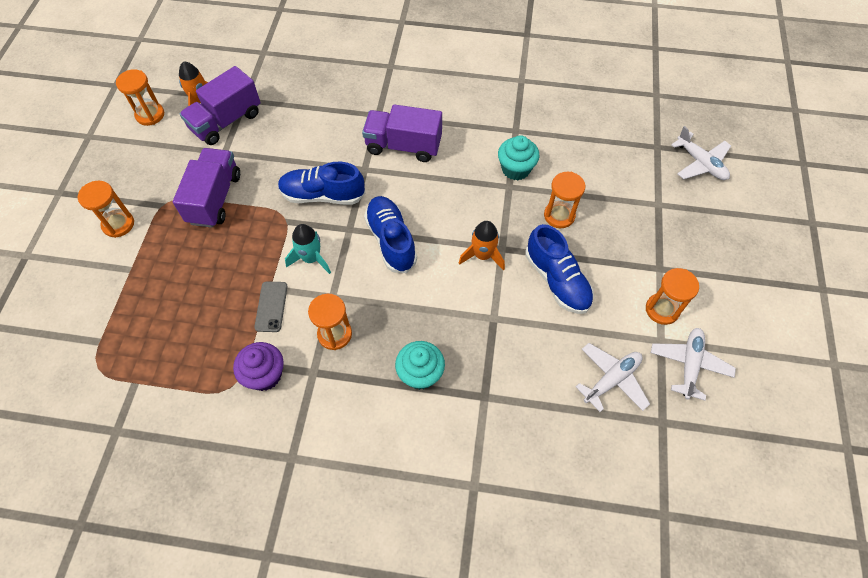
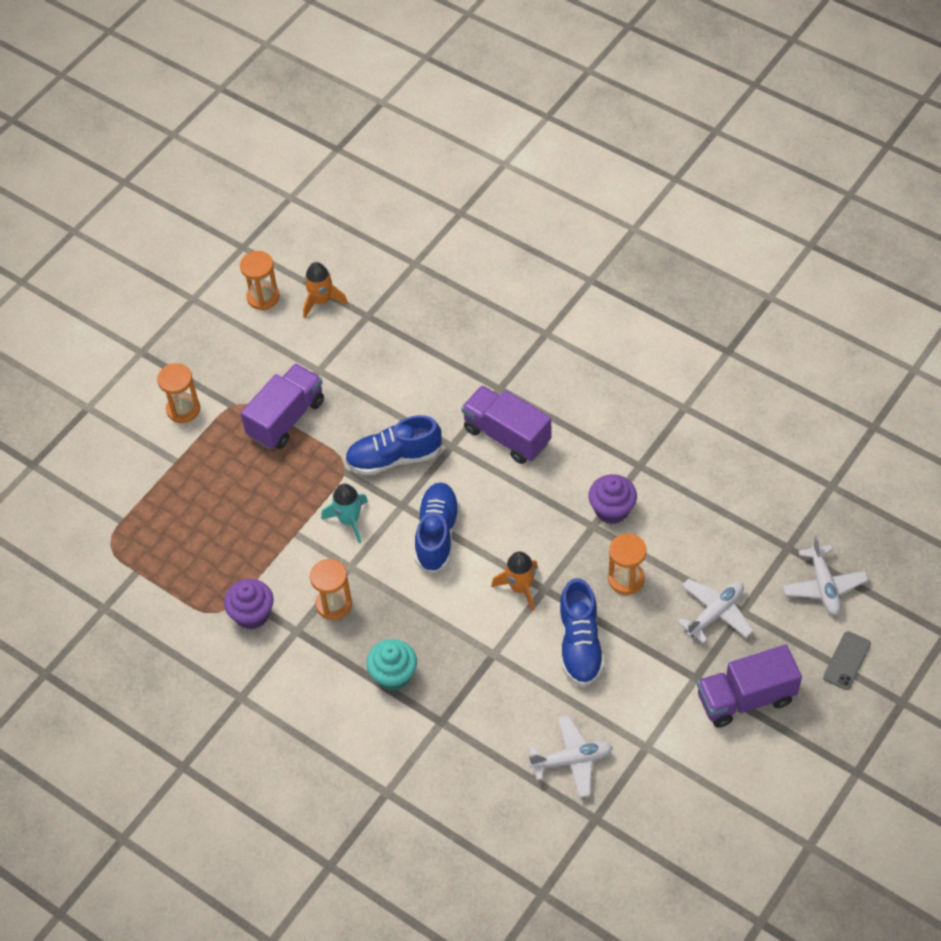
camera: 30 degrees right, 5 degrees down
purple truck [180,66,261,145] -> purple truck moved to [697,645,802,728]
grey phone [254,281,288,332] -> grey phone moved to [823,631,871,690]
blue shoe [278,162,365,205] -> blue shoe turned 45 degrees counterclockwise [345,415,442,475]
turquoise cupcake [498,135,539,180] -> purple cupcake [589,474,637,524]
orange hourglass [646,268,699,325] -> none
white plane [651,328,736,401] -> white plane moved to [678,579,753,643]

